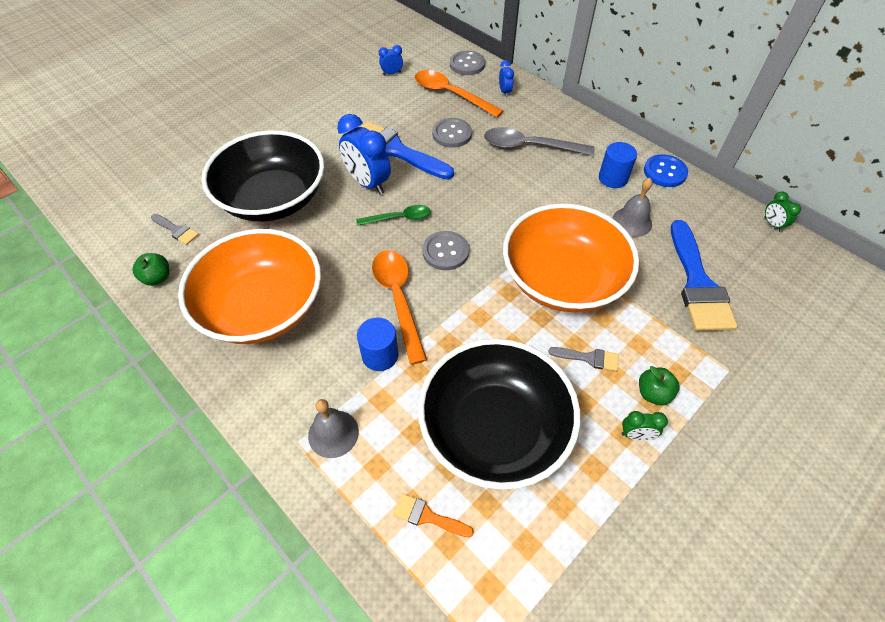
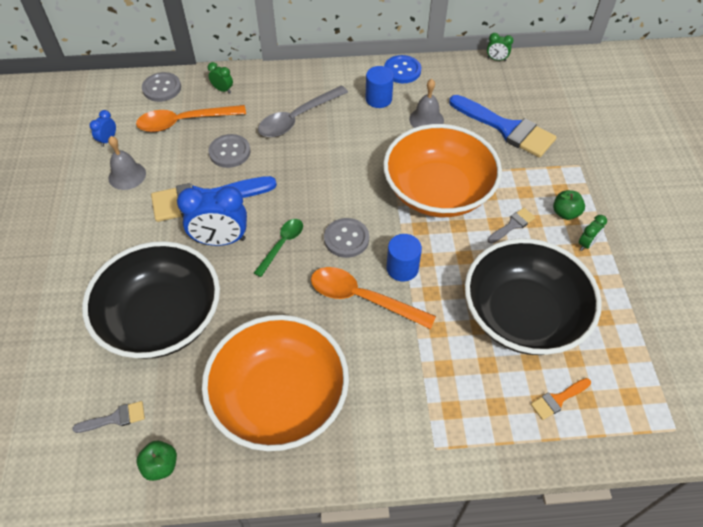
camera: 50 degrees left, 0 degrees up
grey bell [308,399,359,458] -> grey bell moved to [108,136,146,190]
blue cylinder [357,318,399,371] -> blue cylinder moved to [387,234,422,282]
blue clock [499,60,514,97] -> green clock [208,62,233,94]

